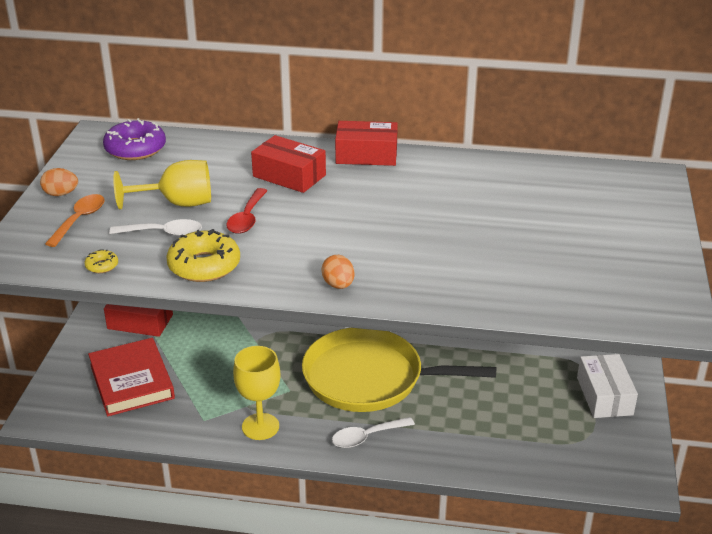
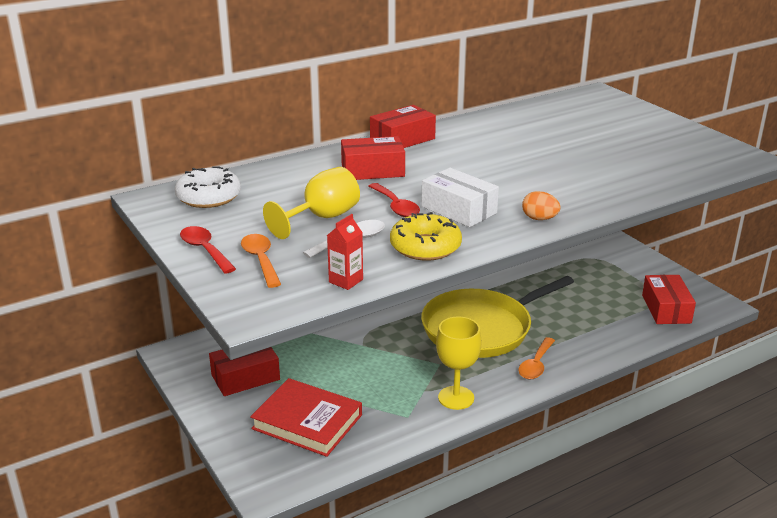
camera: 40 degrees left, 5 degrees down
orange egg [40,168,78,196] -> red spoon [180,226,236,274]
yellow donut [84,249,118,273] -> red carton [327,214,363,290]
purple donut [103,118,166,160] -> white donut [175,166,241,208]
white spoon [332,417,415,448] -> orange spoon [519,337,555,379]
white box [577,354,638,418] -> white box moved to [421,168,499,227]
none -> red box [642,275,696,324]

